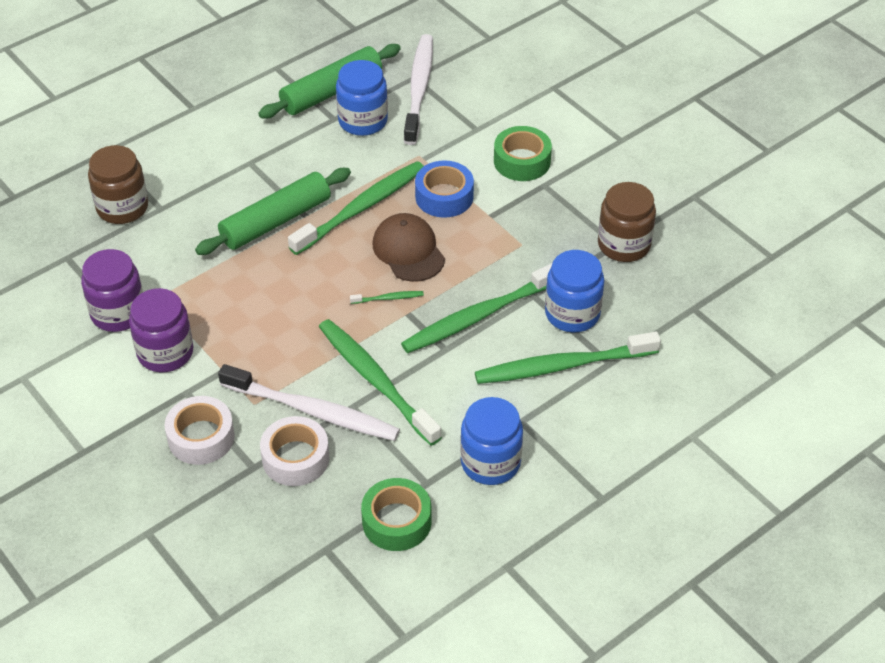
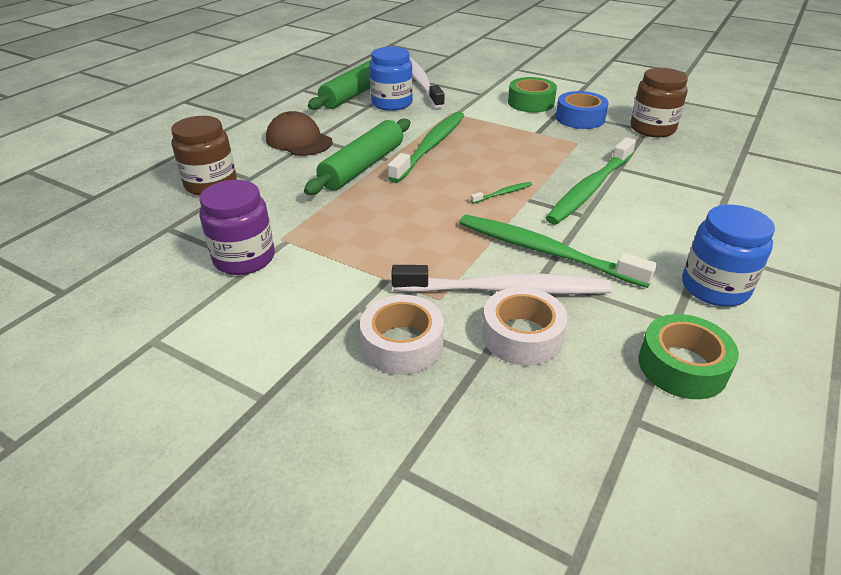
camera: 20 degrees left, 10 degrees down
purple jar [129,288,194,372] -> none
brown cap [373,213,445,282] -> brown cap moved to [266,111,333,156]
blue tape [415,160,474,218] -> blue tape moved to [556,91,609,129]
green toothbrush [475,332,661,384] -> none
blue jar [545,250,604,333] -> none

